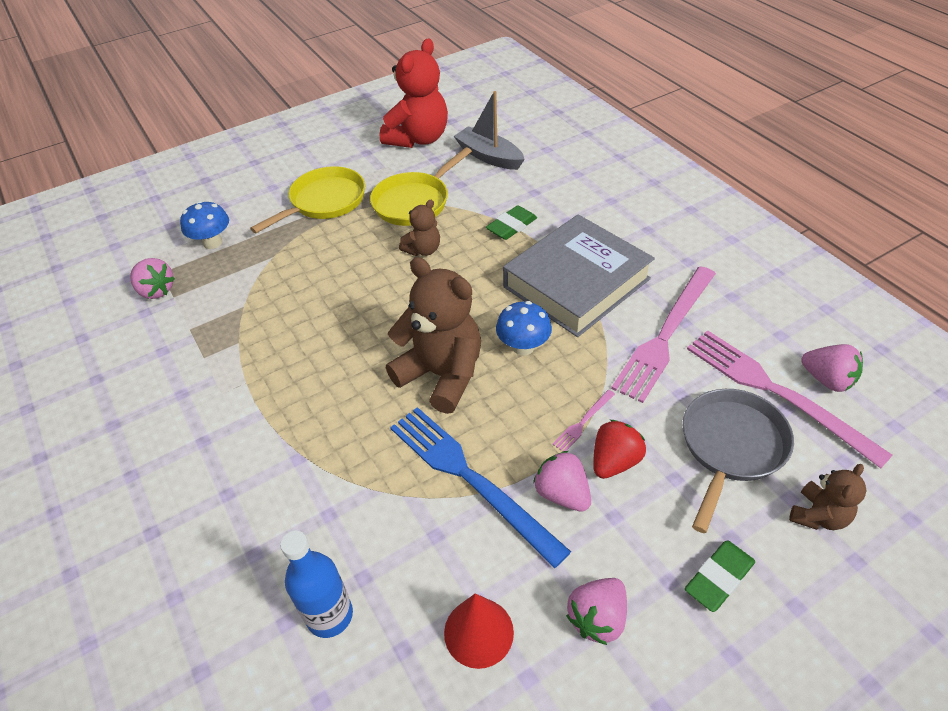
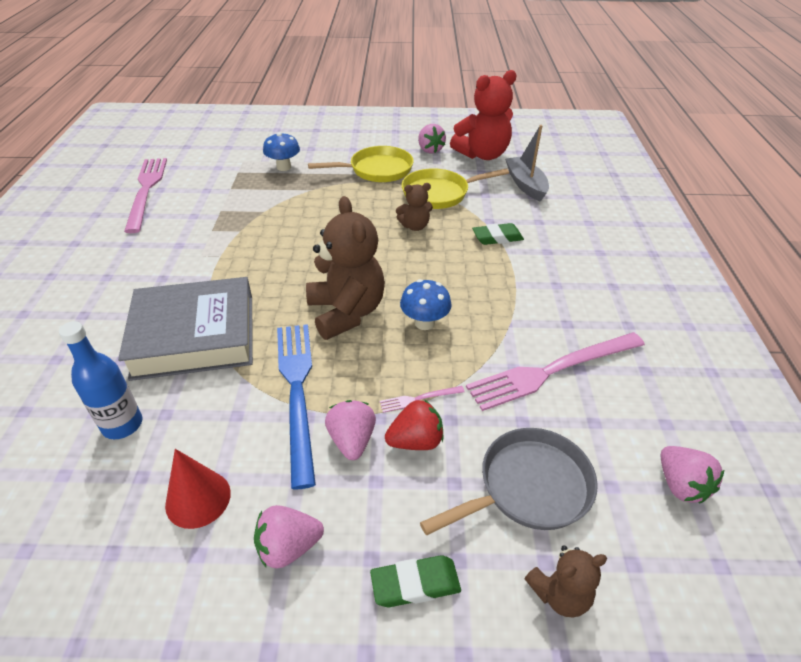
camera: 30 degrees right, 5 degrees down
pink strawberry [130,258,175,299] -> pink strawberry moved to [418,124,446,153]
grey book [503,214,655,337] -> grey book moved to [118,277,253,381]
pink fork [687,330,893,468] -> pink fork moved to [124,158,167,233]

